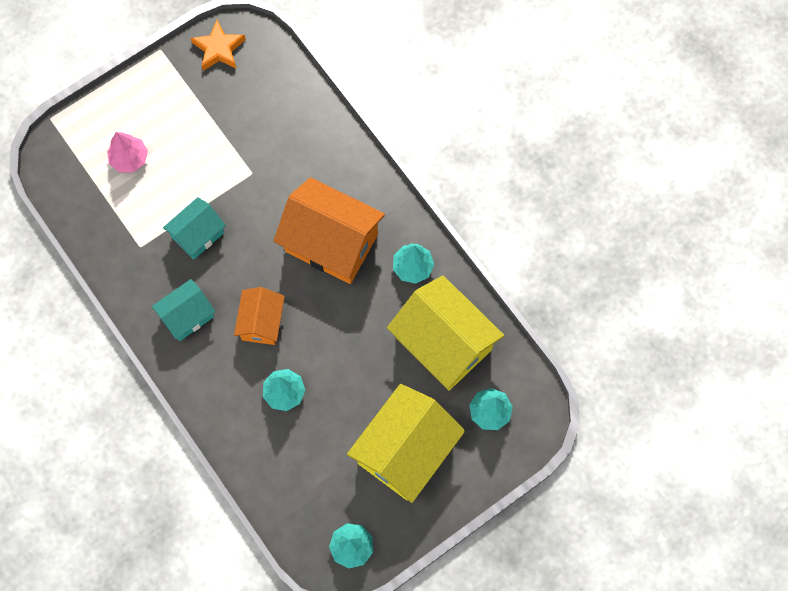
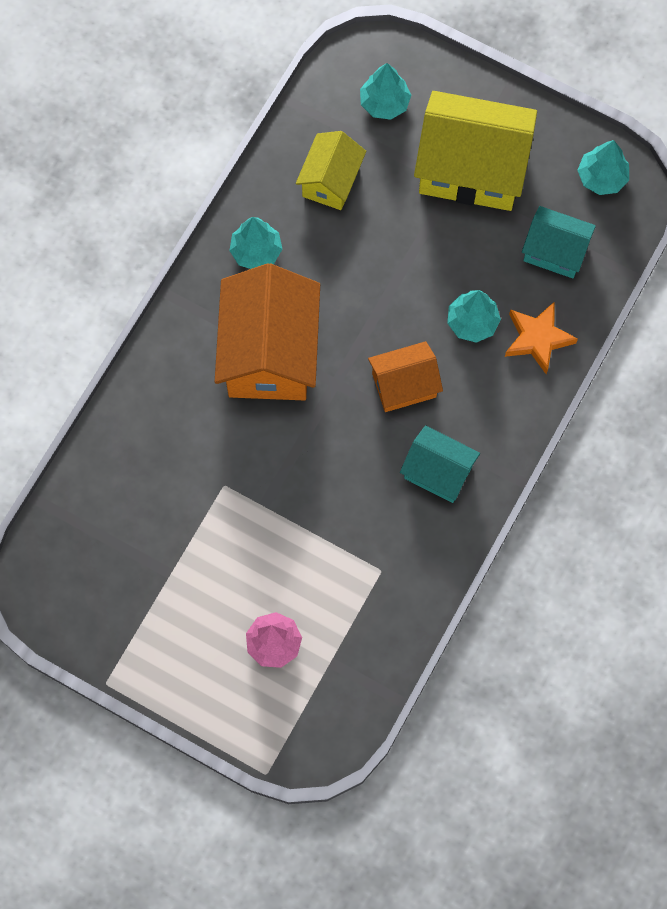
camera: 115 degrees left, 0 degrees up
turquoise house [163,197,226,260] -> turquoise house moved to [522,206,596,279]
orange star [191,20,246,71] -> orange star moved to [505,301,578,374]
yellow house [387,275,504,390] -> yellow house [296,131,366,210], size x0.56

